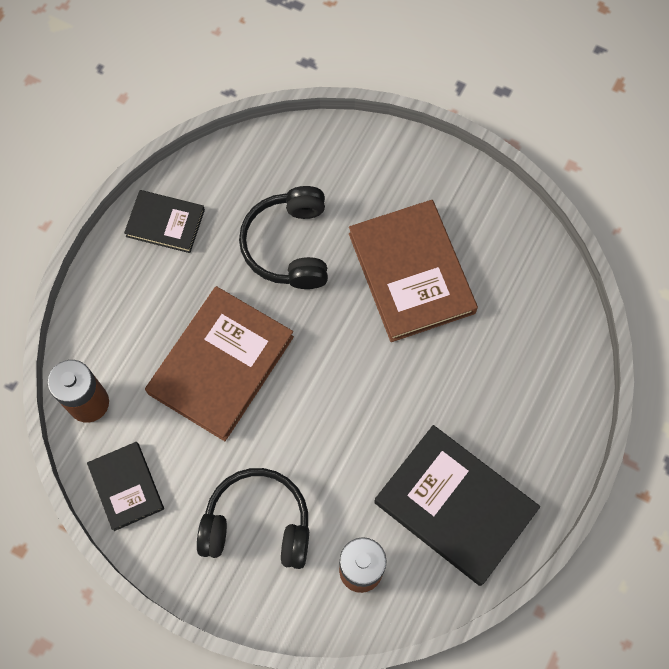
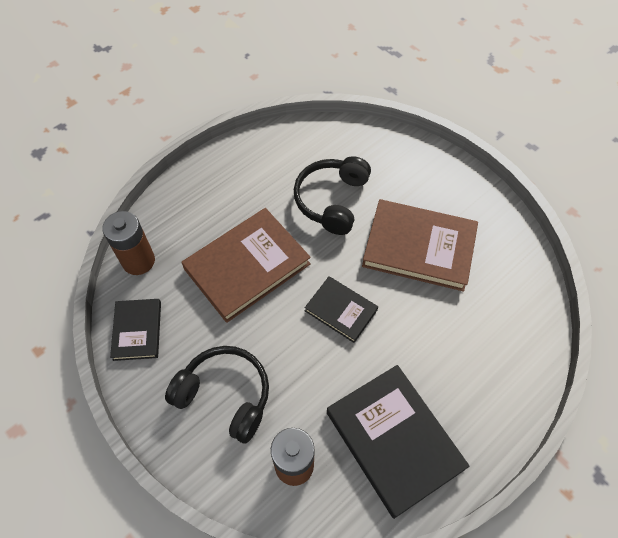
camera: 20 degrees right, 10 degrees down
black book [124,190,205,253] -> black book moved to [305,276,378,343]
brown book [349,200,478,342] -> brown book turned 75 degrees counterclockwise [362,199,478,291]

